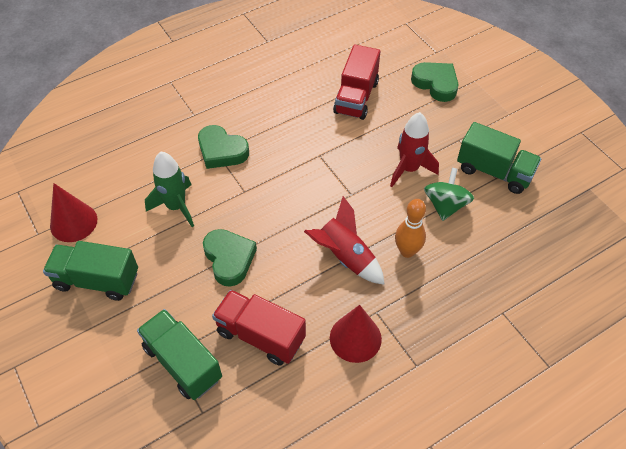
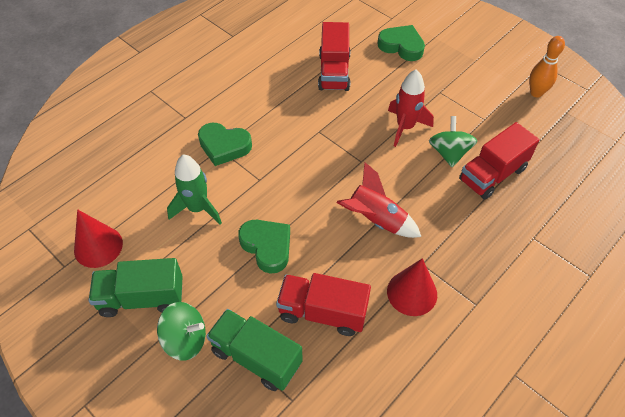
camera: 15 degrees left, 0 degrees up
orange bowling pin [395,199,426,258] -> orange bowling pin moved to [529,36,565,97]
green truck [457,122,541,194] -> none
none -> green spinning top [157,302,206,361]
none -> red truck [459,122,539,200]

